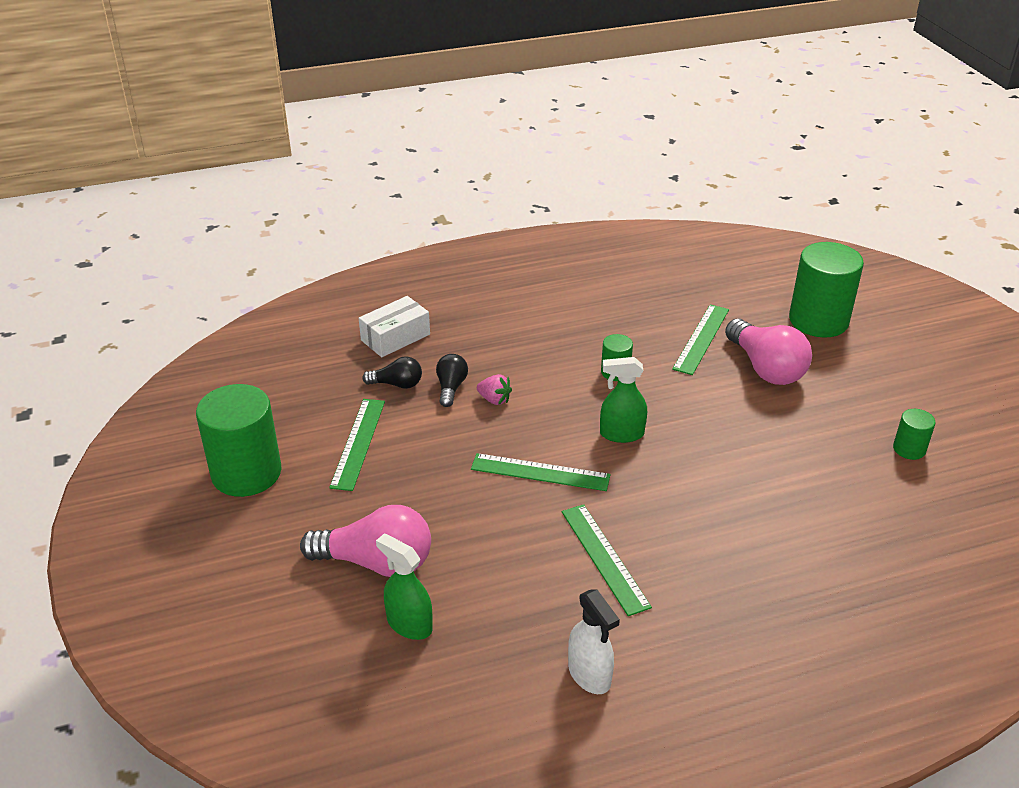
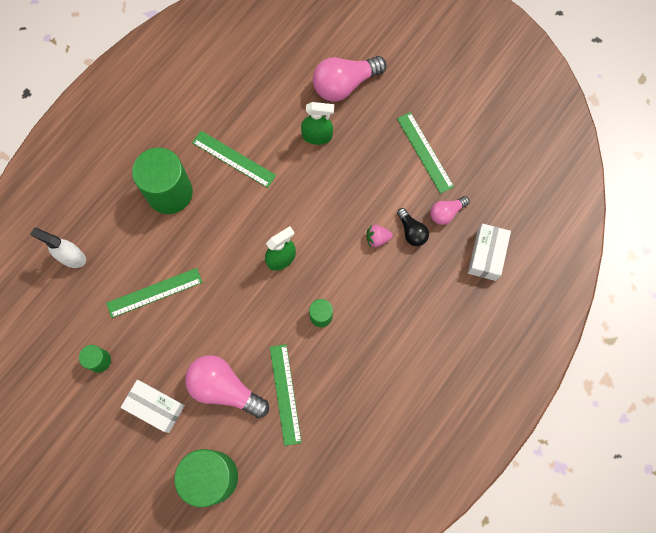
camera: 145 degrees right, 35 degrees up
green cylinder [196,384,281,497] -> green cylinder moved to [132,148,193,214]
black light bulb [362,356,422,389] -> pink light bulb [430,196,470,225]
green spray bottle [376,533,433,640] -> green spray bottle moved to [301,102,334,145]
green ruler [471,453,610,491] -> green ruler moved to [106,268,202,318]
white spray bottle [568,589,620,694] -> white spray bottle moved to [30,228,86,268]
none -> white box [121,380,185,433]

